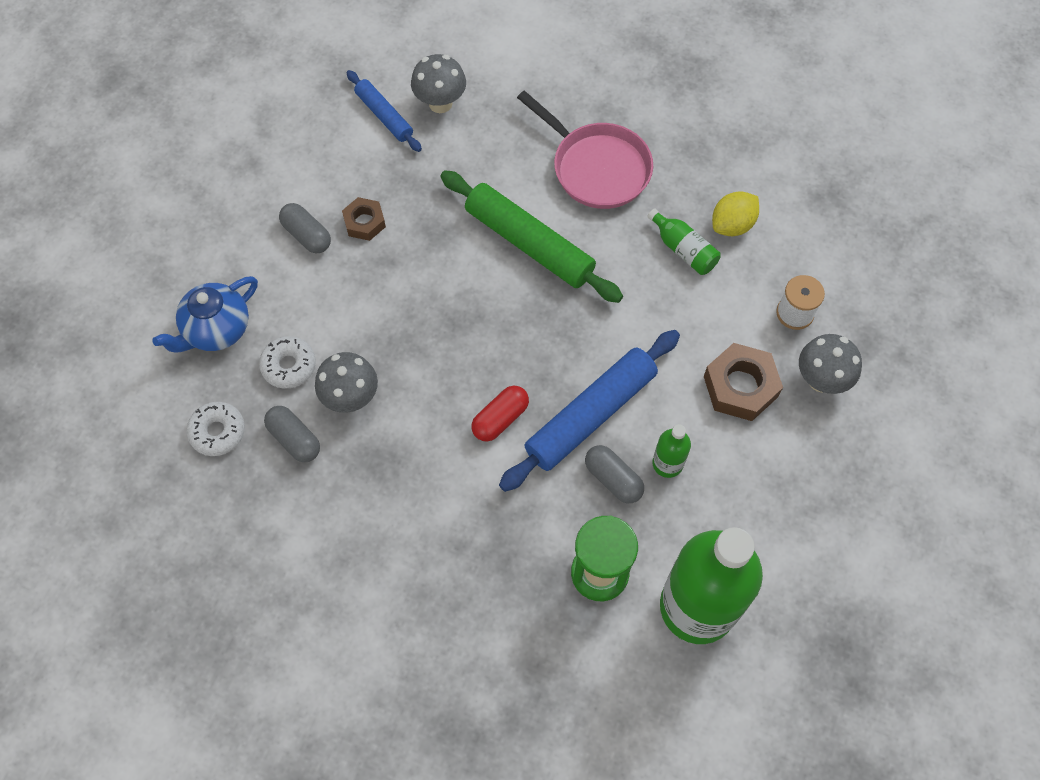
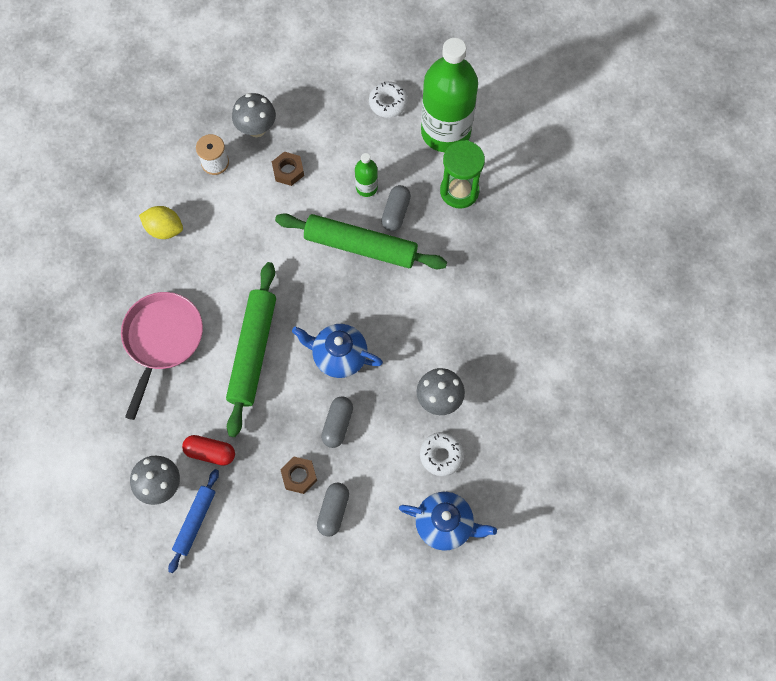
camera: 120 degrees left, 5 degrees up
white donut [186,402,245,456] -> white donut moved to [369,82,408,118]
grey capsule [264,406,320,462] -> grey capsule moved to [321,396,353,448]
red capsule [471,386,529,441] -> red capsule moved to [182,435,235,466]
blue rolling pin [499,330,680,492] -> green rolling pin [275,213,447,269]
green bottle [647,209,720,275] -> none
brown nut [704,343,783,421] -> brown nut [272,152,304,186], size x0.61
none -> blue teapot [292,324,383,378]

